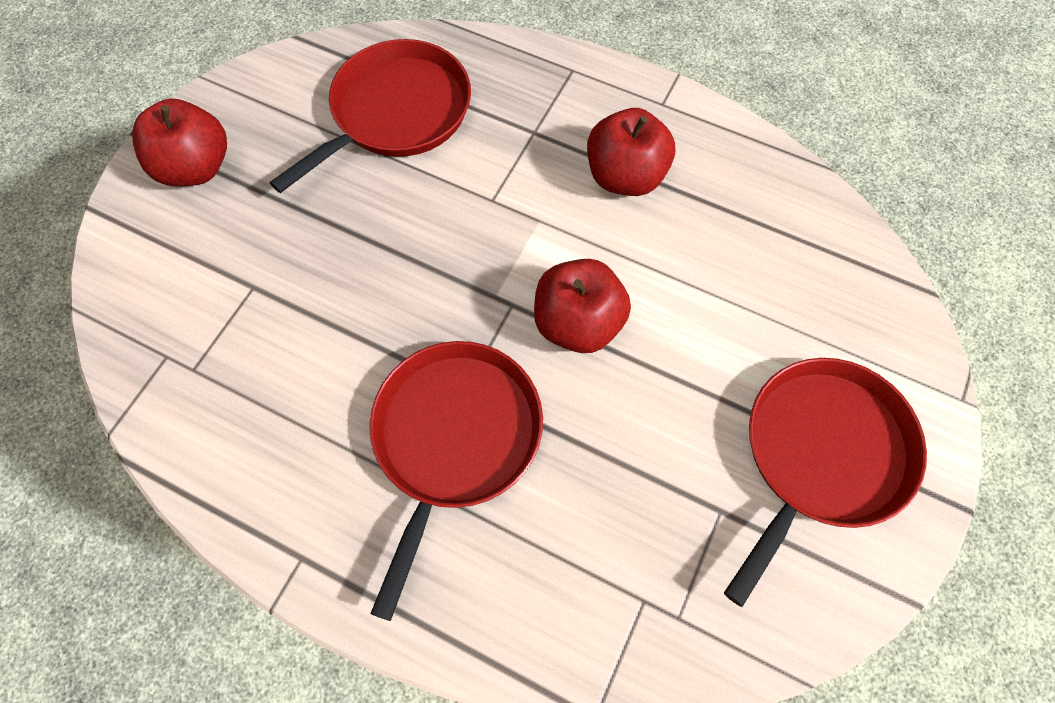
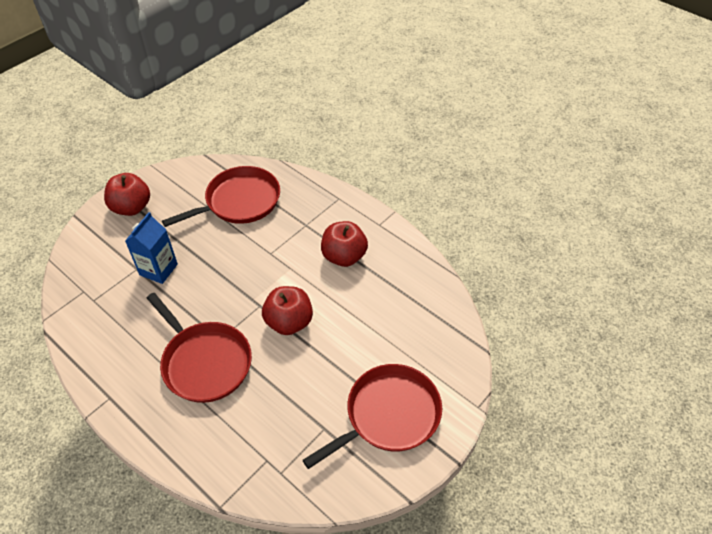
camera: 15 degrees right, 15 degrees down
red pan [369,341,543,621] -> red pan turned 105 degrees clockwise [147,293,252,403]
none -> blue carton [125,212,178,284]

